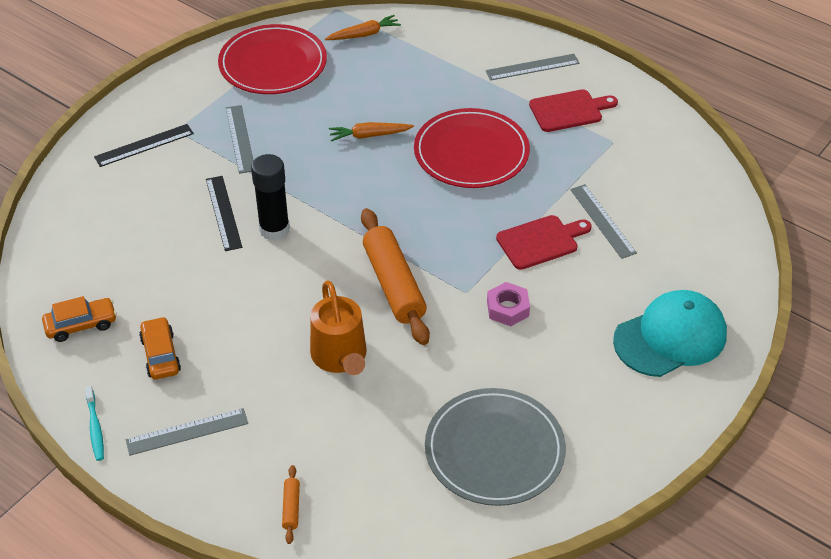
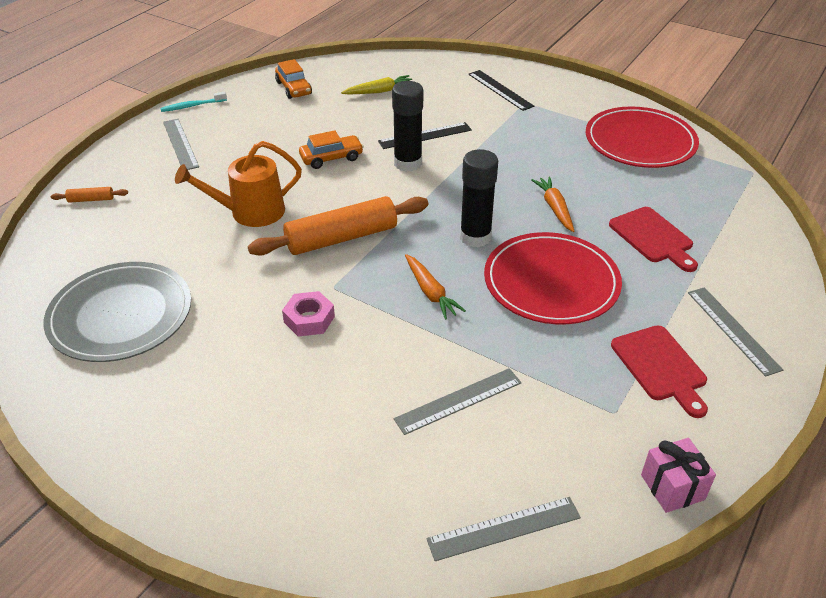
camera: 85 degrees right, 5 degrees down
orange car [139,317,181,380] -> orange car moved to [299,130,364,169]
grey ruler [226,105,254,174] -> grey ruler moved to [426,497,581,561]
orange carrot [325,15,401,40] -> orange carrot moved to [405,254,466,320]
red cutting board [496,215,592,270] -> red cutting board moved to [609,207,698,272]
turquoise cap [613,290,727,377] -> none
none -> yellow carrot [341,75,412,95]
none -> black glue stick [460,149,498,248]
none -> pink gift [641,438,716,513]

